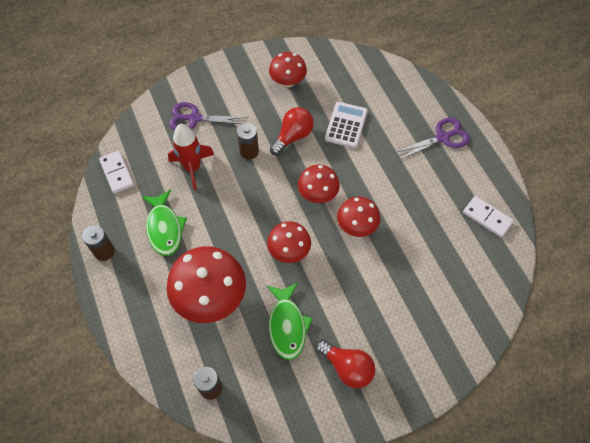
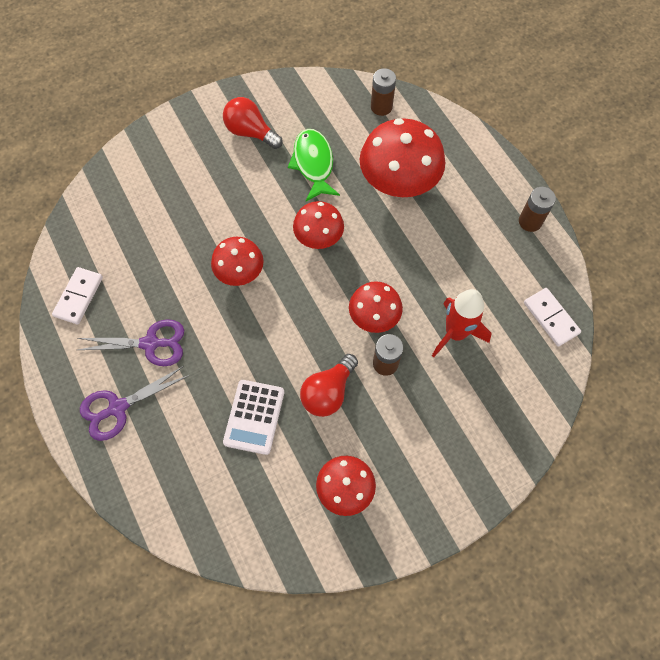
camera: 175 degrees right, 5 degrees up
green fish [142,189,187,256] -> none
purple scissors [169,102,248,131] -> purple scissors moved to [77,319,184,366]
red mushroom [298,165,340,203] -> red mushroom moved to [349,281,403,333]
white domino [463,196,514,238] -> white domino turned 75 degrees clockwise [52,267,103,325]

